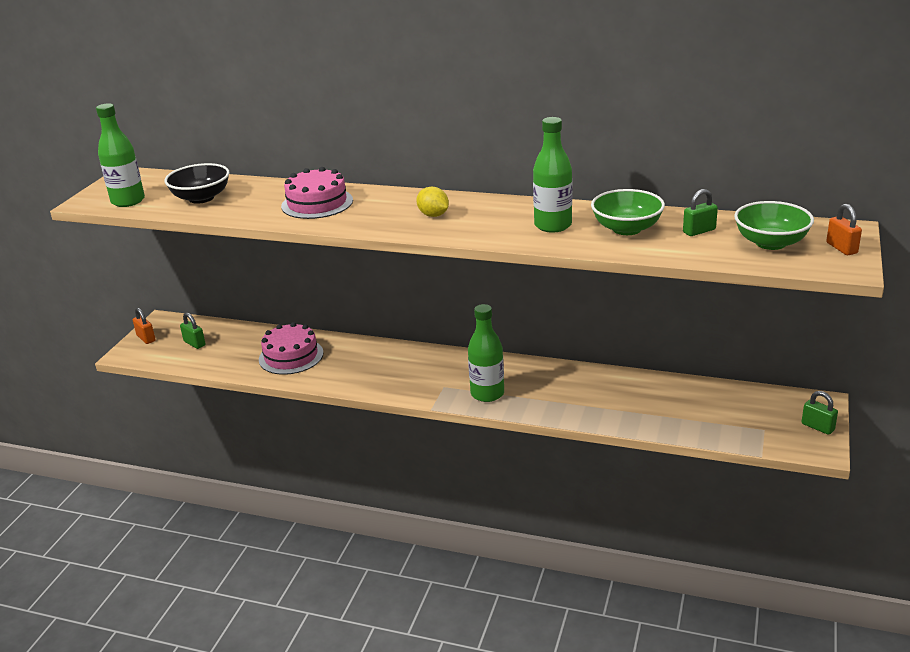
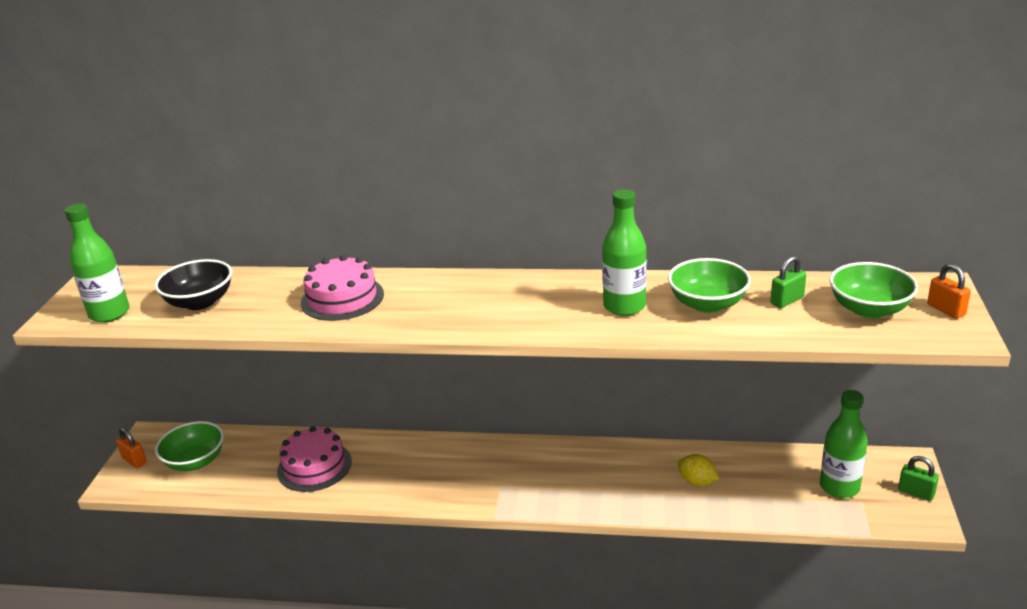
camera: 10 degrees left, 0 degrees up
green padlock [180,313,206,349] -> green bowl [155,421,224,471]
yellow lemon [416,187,449,217] -> yellow lemon moved to [678,454,719,486]
green bottle [468,304,504,402] -> green bottle moved to [820,390,868,498]

